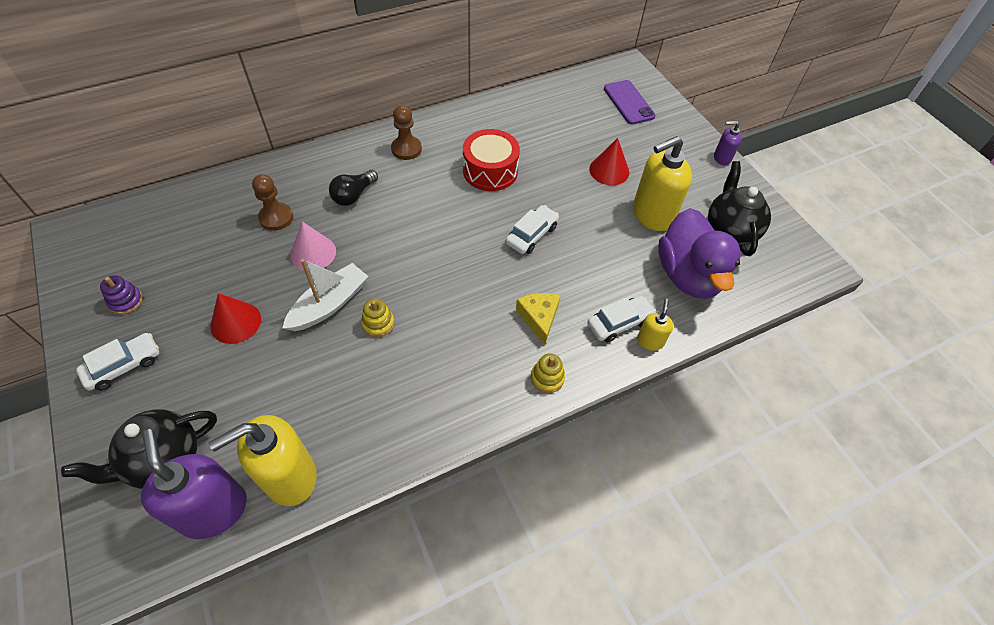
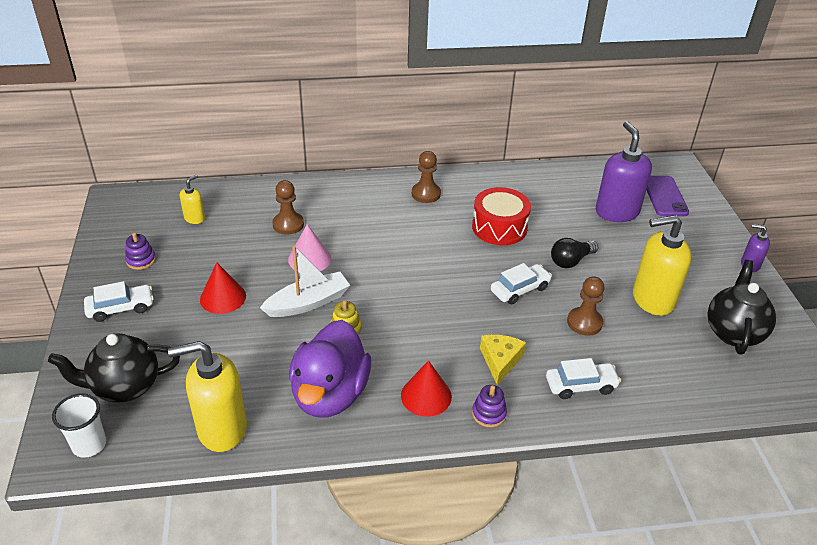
camera: 20 degrees right, 15 degrees down
purple soap dispenser [141,429,247,539] -> purple soap dispenser moved to [596,121,652,222]
black light bulb [329,170,378,206] -> black light bulb moved to [551,238,598,268]
yellow stacking toy [531,353,565,393] -> purple stacking toy [472,385,507,428]
red cone [589,138,629,185] -> red cone moved to [401,360,452,417]
yellow soap dispenser [637,299,673,351] -> yellow soap dispenser moved to [180,175,205,224]
purple duck [658,208,741,299] -> purple duck moved to [289,320,371,417]
none -> white cup [52,394,106,458]
none -> brown pawn [567,276,605,336]

